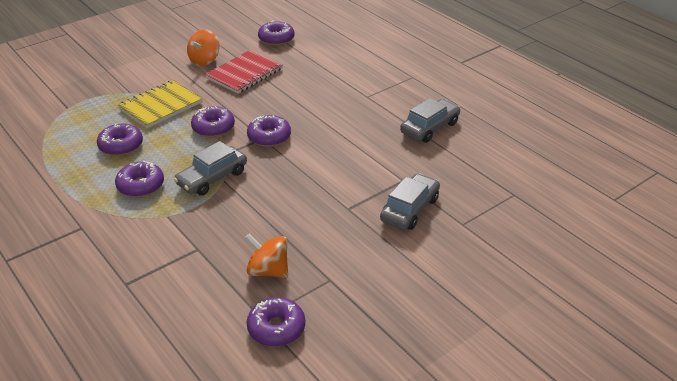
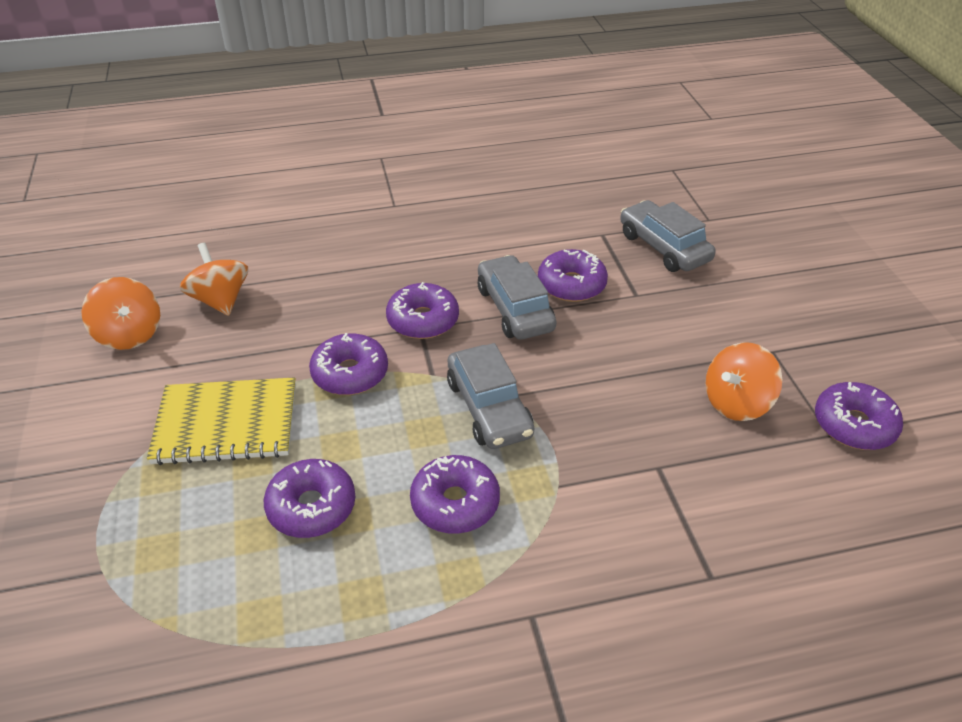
camera: 65 degrees left, 5 degrees up
yellow notebook [118,80,203,128] -> yellow notebook turned 75 degrees counterclockwise [147,377,296,465]
red notebook [205,50,283,94] -> orange spinning top [180,243,248,316]
purple donut [258,21,294,46] -> purple donut moved to [538,249,608,302]
grey car [400,98,460,143] -> grey car moved to [477,255,557,340]

